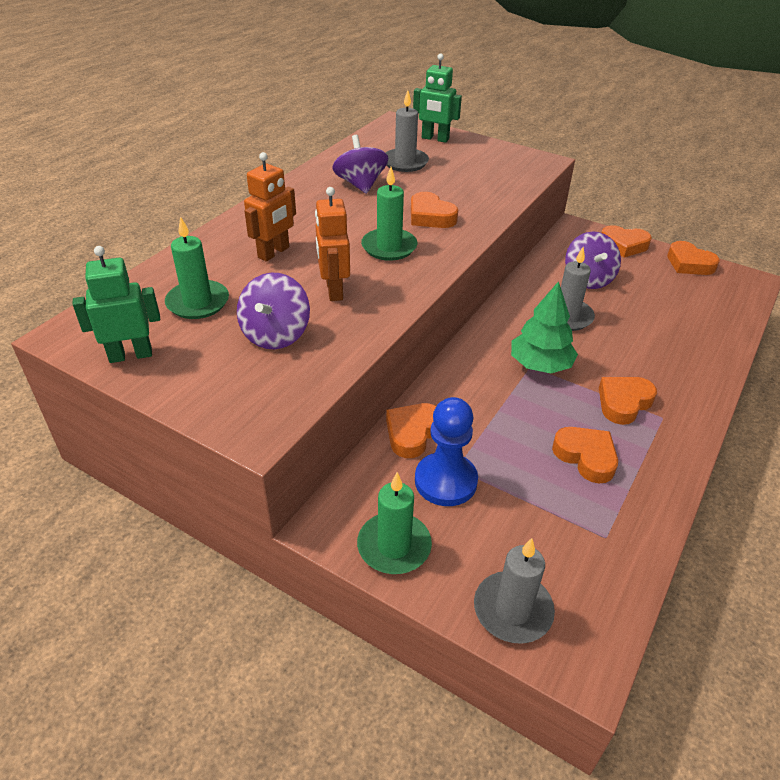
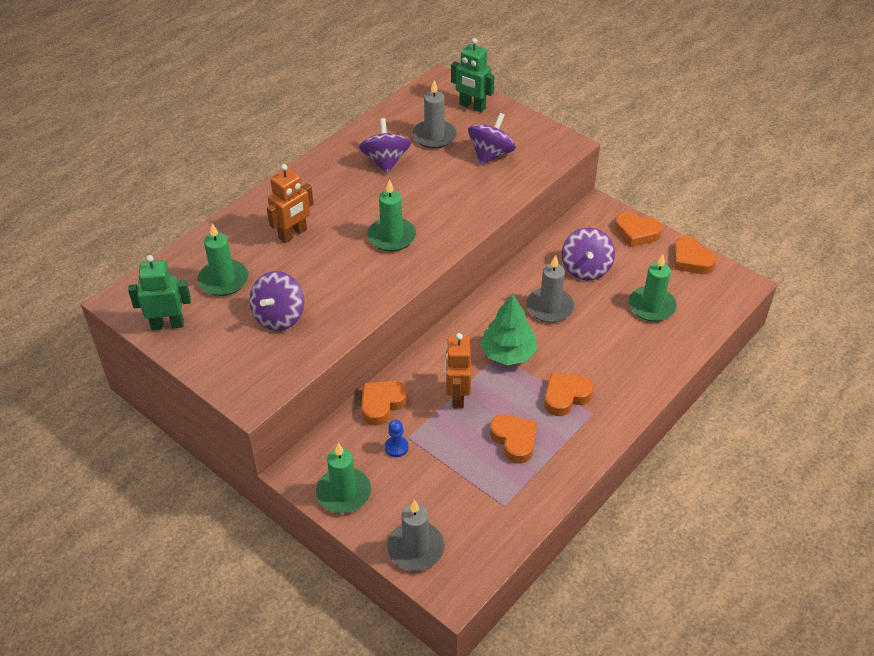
camera: 10 degrees right, 5 degrees up
orange robot [315,187,350,301] -> orange robot moved to [445,333,471,409]
orange heart [411,192,458,228] -> none
blue pawn [415,397,478,506] -> blue pawn [385,420,409,457], size x0.48
none -> purple spinning top [468,113,516,165]
none -> green candle [629,254,677,322]

